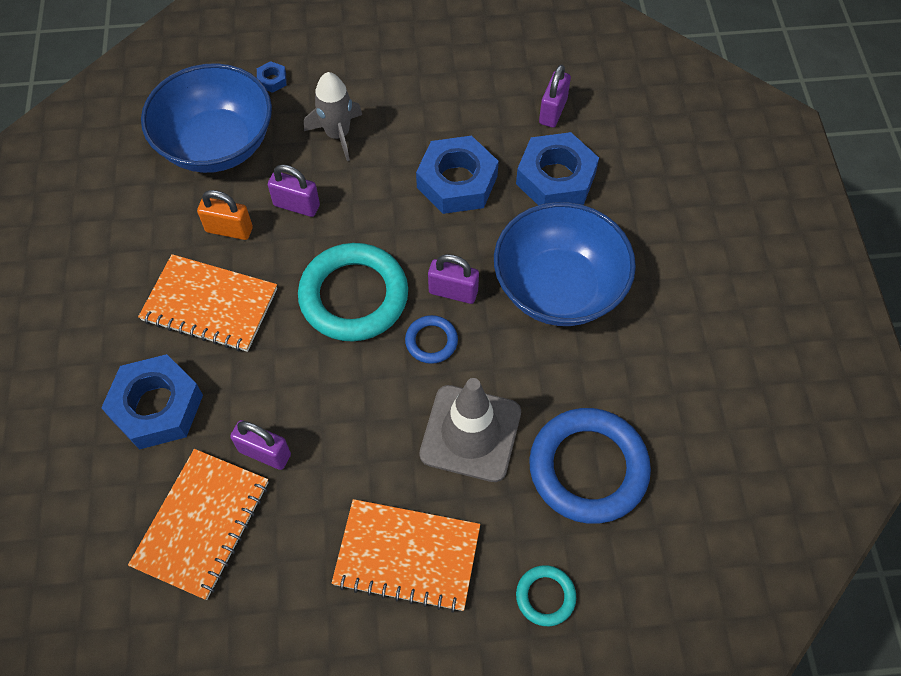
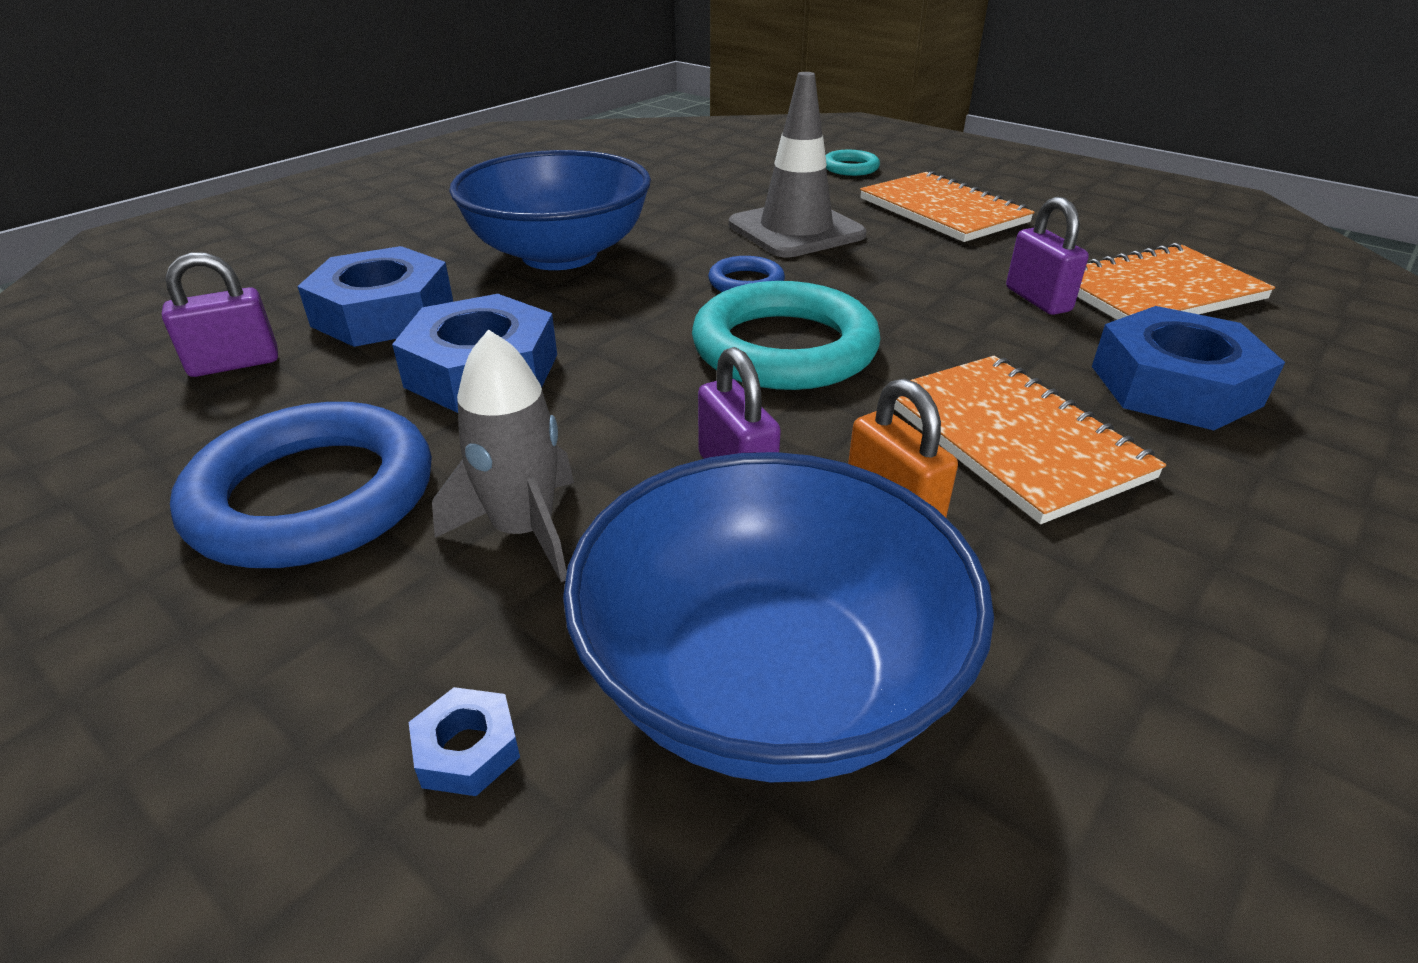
camera: 135 degrees left, 25 degrees down
purple padlock [428,254,479,304] -> none
blue ring [529,408,651,524] -> blue ring moved to [170,402,432,568]

